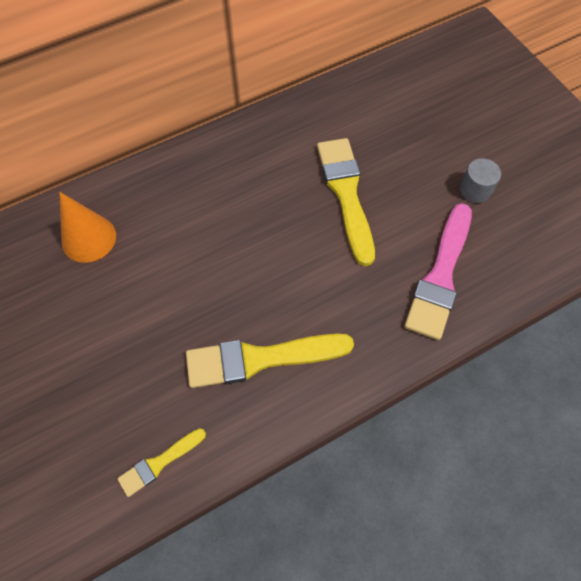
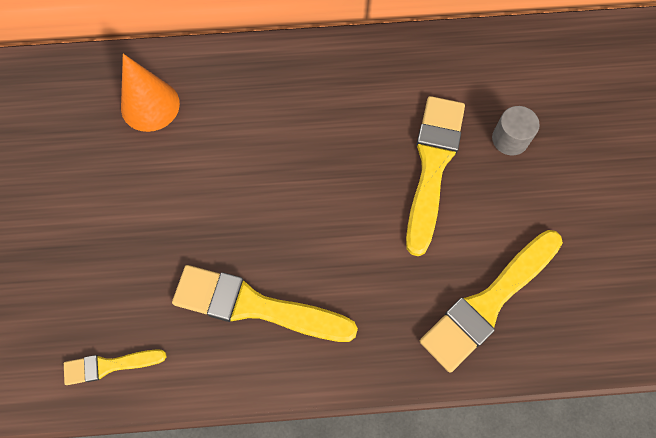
camera: 25 degrees right, 5 degrees up
pink brush [404,203,472,340] -> yellow brush [420,230,563,373]
grey cylinder [460,158,501,203] -> grey cylinder moved to [492,106,540,155]

